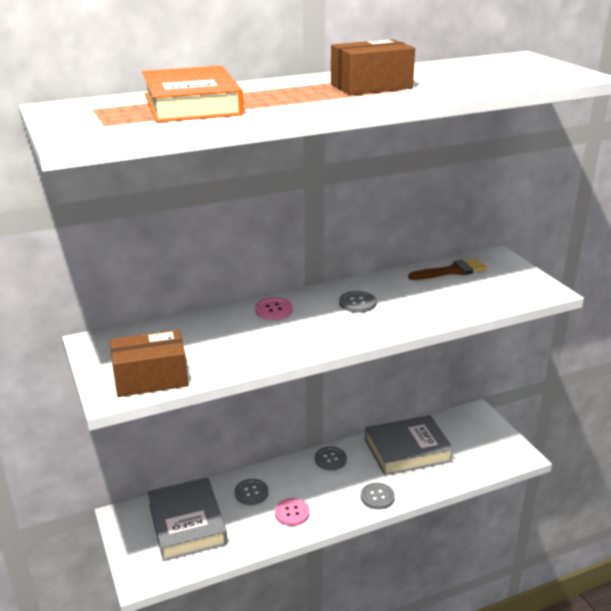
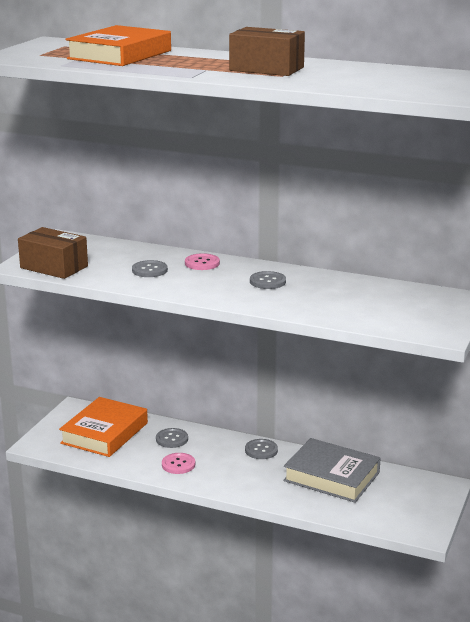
camera: 45 degrees right, 5 degrees down
grey book [147,478,228,561] -> orange book [59,397,148,457]
grey button [361,483,395,509] -> grey button moved to [132,260,168,277]
brown brush [408,259,488,280] -> none

